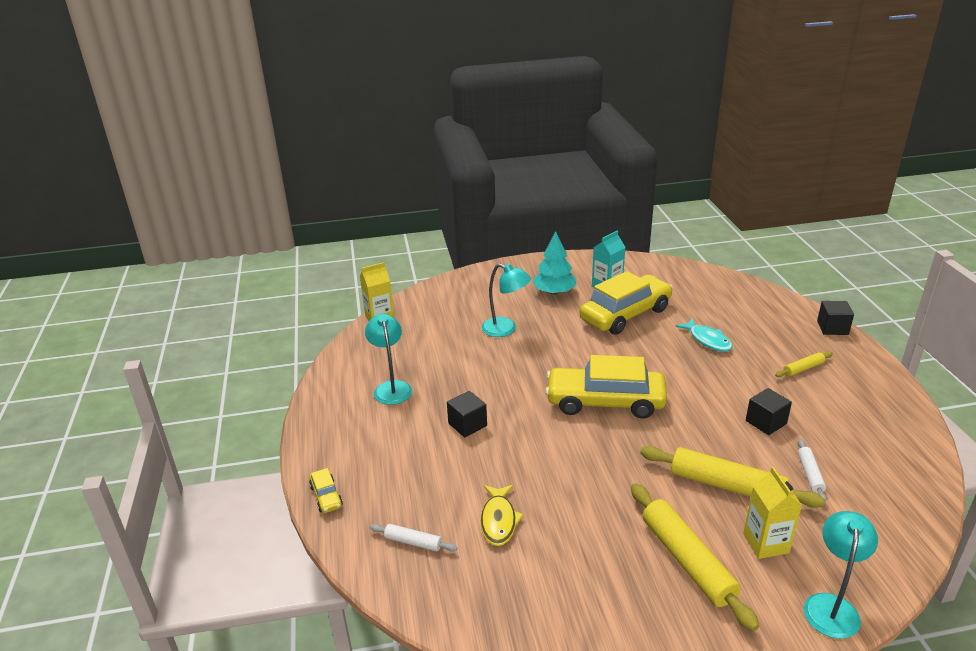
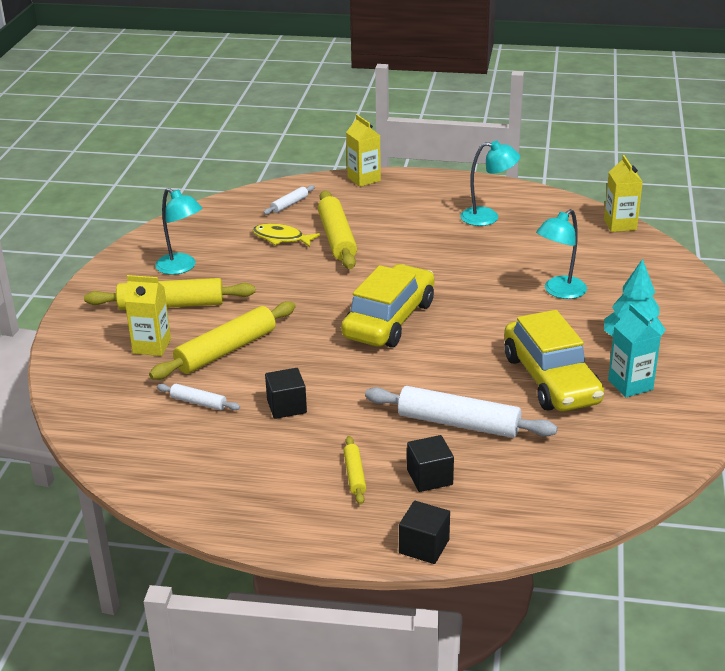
camera: 110 degrees right, 0 degrees up
yellow car [309,468,343,513] -> yellow carton [346,114,381,187]
black cube [447,391,487,438] -> black cube moved to [407,435,454,492]
turquoise fish [675,318,732,352] -> white rolling pin [365,386,558,438]
turquoise lamp [804,511,878,639] -> turquoise lamp moved to [155,188,202,275]
none -> yellow rolling pin [318,191,357,269]

